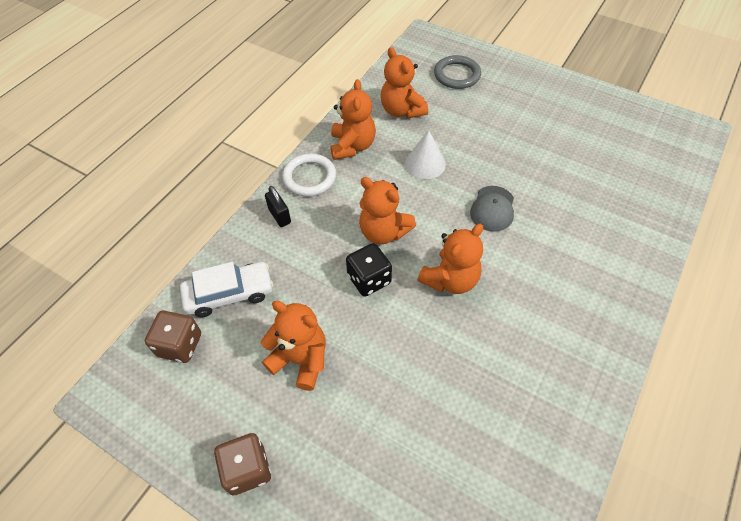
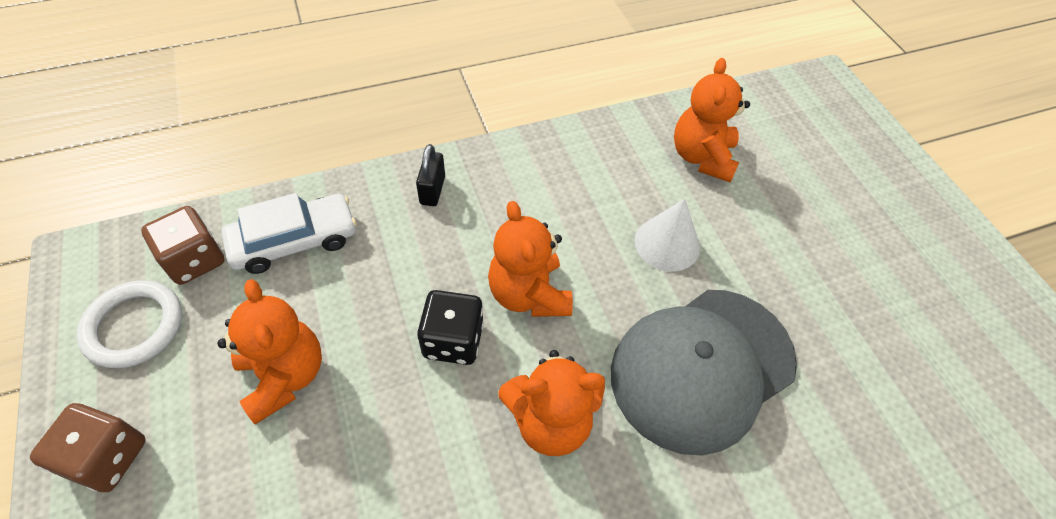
camera: 35 degrees right, 0 degrees up
white car [180,262,273,317] -> white car turned 45 degrees counterclockwise [221,193,356,274]
white ring [282,154,336,196] -> white ring moved to [77,280,182,368]
orange teddy bear [330,79,376,160] -> none
grey ring [434,55,481,89] -> none
grey cap [470,186,514,232] -> grey cap [611,290,797,455], size x2.03

